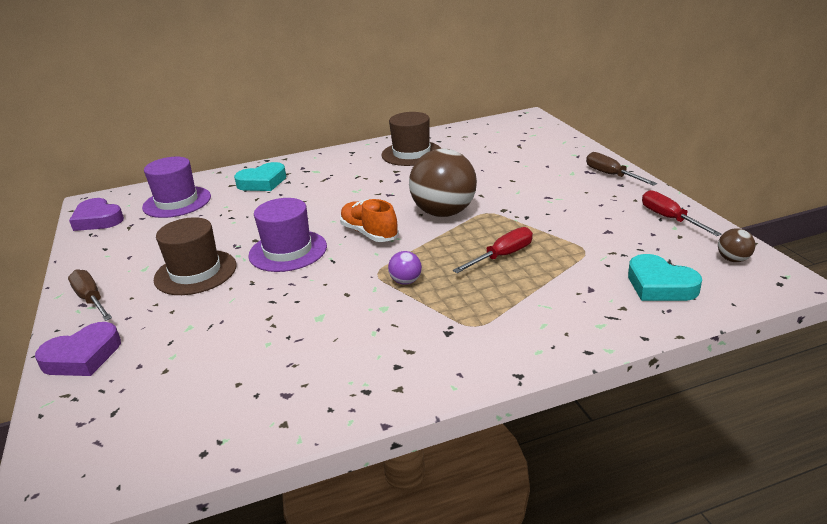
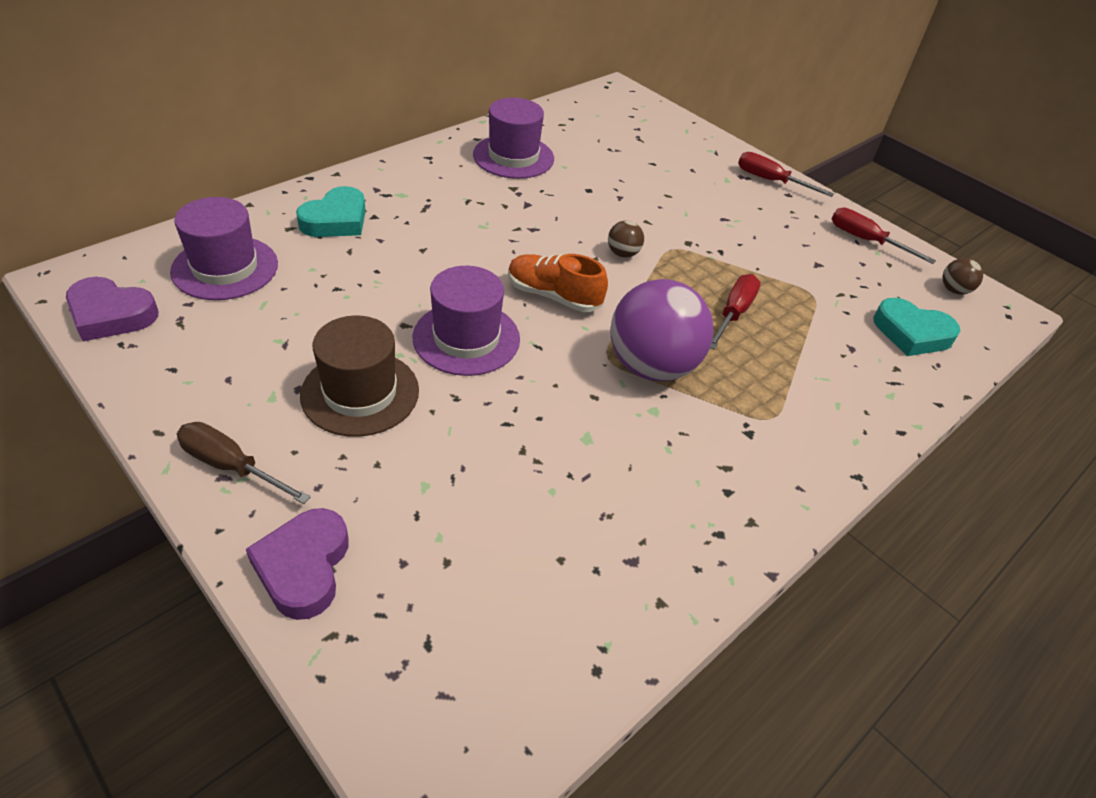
camera: 30 degrees left, 15 degrees up
purple heart [35,322,121,376] -> purple heart turned 150 degrees clockwise [246,508,349,620]
brown hat [382,112,441,166] -> purple hat [473,98,554,179]
purple ball [388,251,422,285] -> purple ball [611,279,713,381], size x2.35
brown ball [409,149,477,217] -> brown ball [608,220,644,258], size x0.43
brown screwdriver [586,152,657,186] -> red screwdriver [738,152,834,197]

